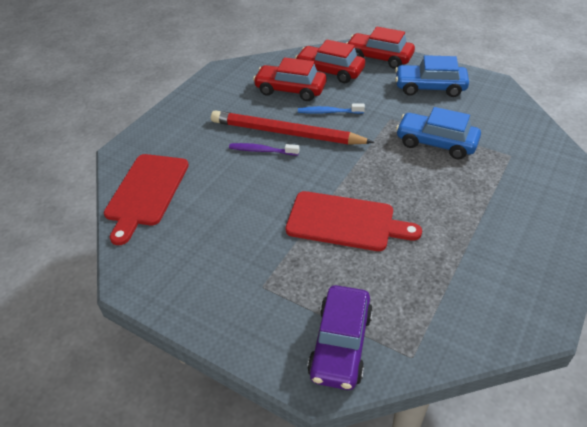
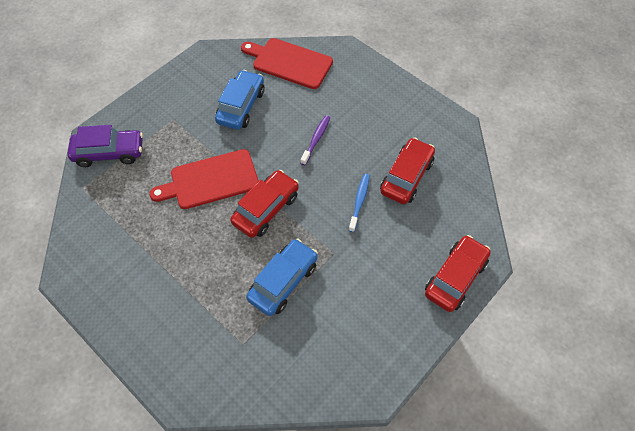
camera: 100 degrees right, 15 degrees up
red pencil [211,110,374,145] -> none
red cutting board [286,191,422,251] -> red cutting board turned 45 degrees clockwise [149,149,259,209]
red car [295,40,365,83] -> red car moved to [230,170,299,238]
purple car [307,285,373,390] -> purple car turned 150 degrees clockwise [68,125,143,167]
blue car [395,55,469,97] -> blue car moved to [215,70,265,130]

